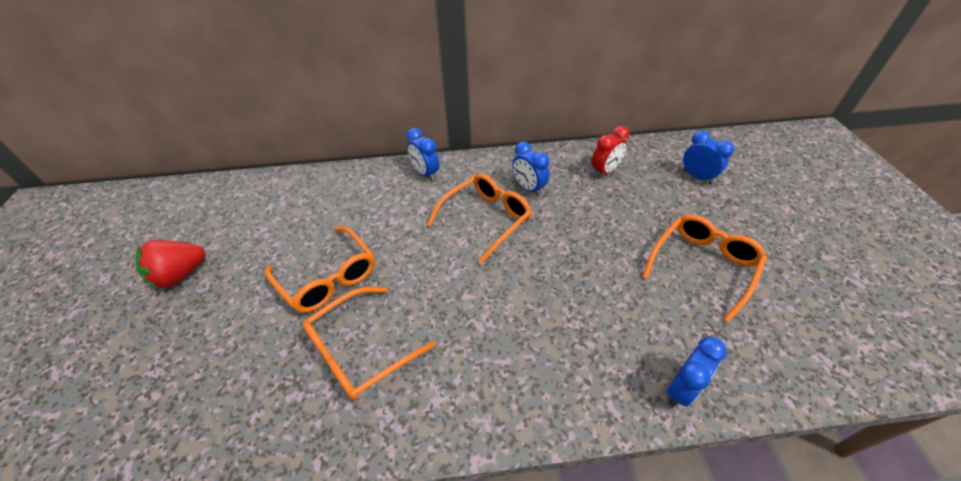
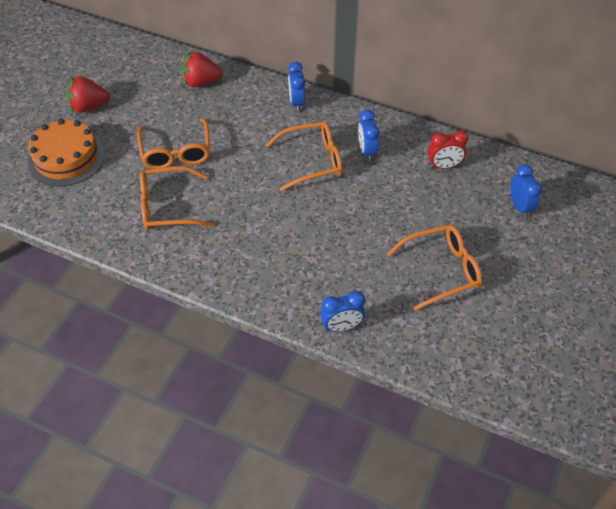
camera: 30 degrees right, 5 degrees up
none -> orange cake [28,119,105,186]
none -> red strawberry [182,52,223,87]

